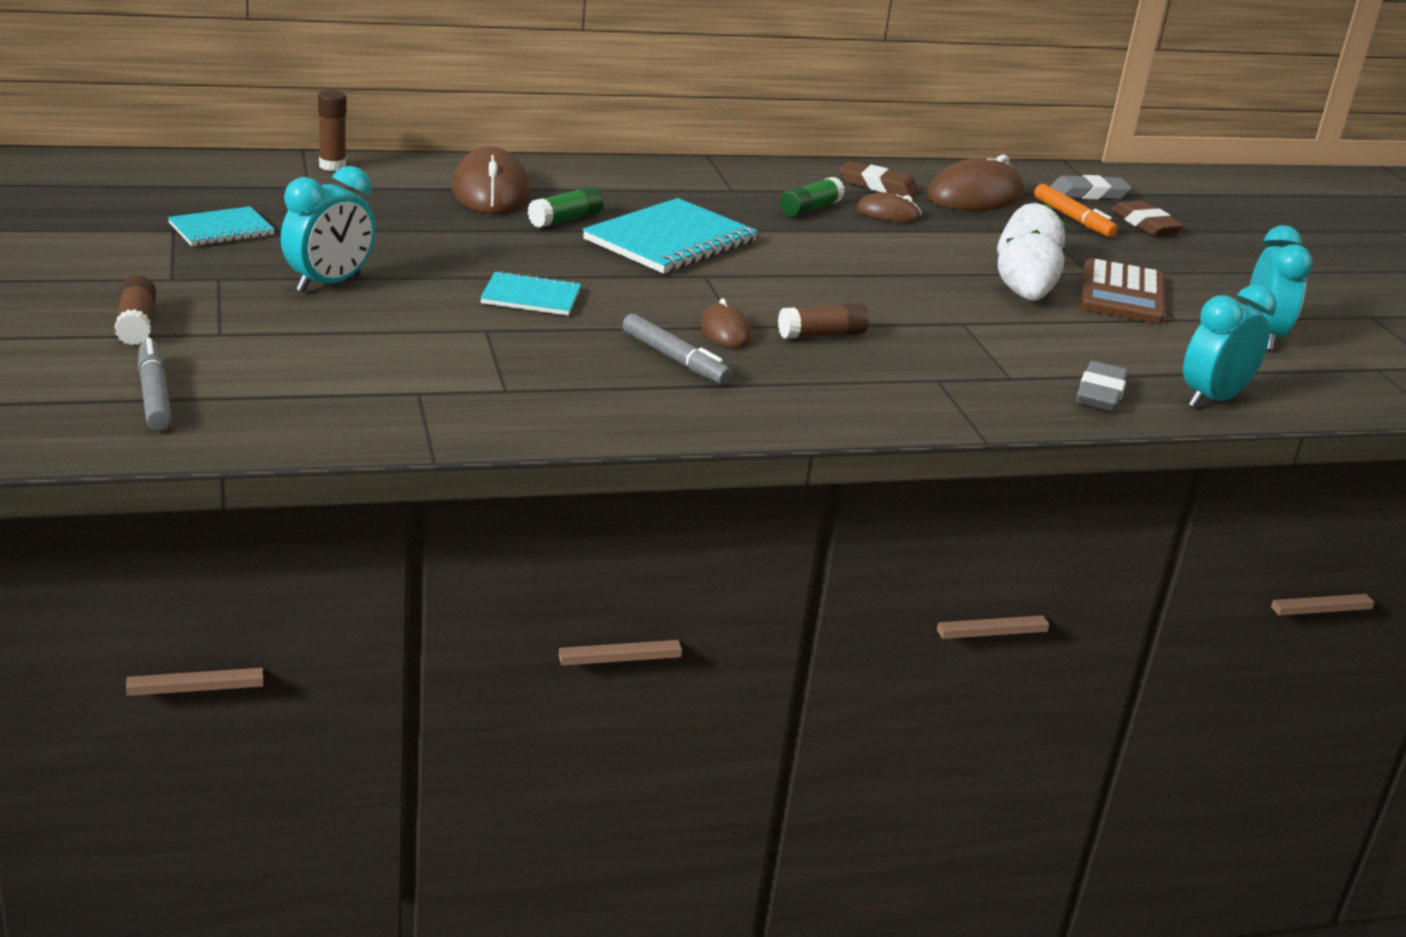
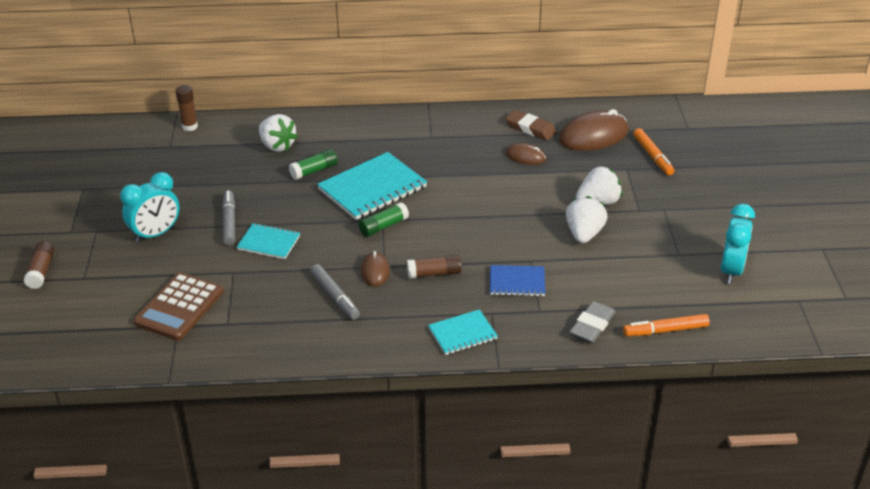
camera: 15 degrees right, 10 degrees up
grey marker [138,338,172,431] -> grey marker moved to [222,190,235,246]
turquoise notebook [168,206,275,246] -> turquoise notebook moved to [428,309,498,355]
brown mouse [452,146,530,214] -> white strawberry [259,114,298,152]
green glue stick [780,177,845,217] -> green glue stick moved to [358,202,409,237]
grey eraser [1050,175,1132,200] -> none
brown calculator [1080,258,1165,324] -> brown calculator moved to [133,272,223,341]
brown eraser [1111,200,1184,236] -> none
turquoise clock [1183,285,1276,408] -> orange marker [623,314,710,336]
none -> blue notebook [490,265,545,297]

